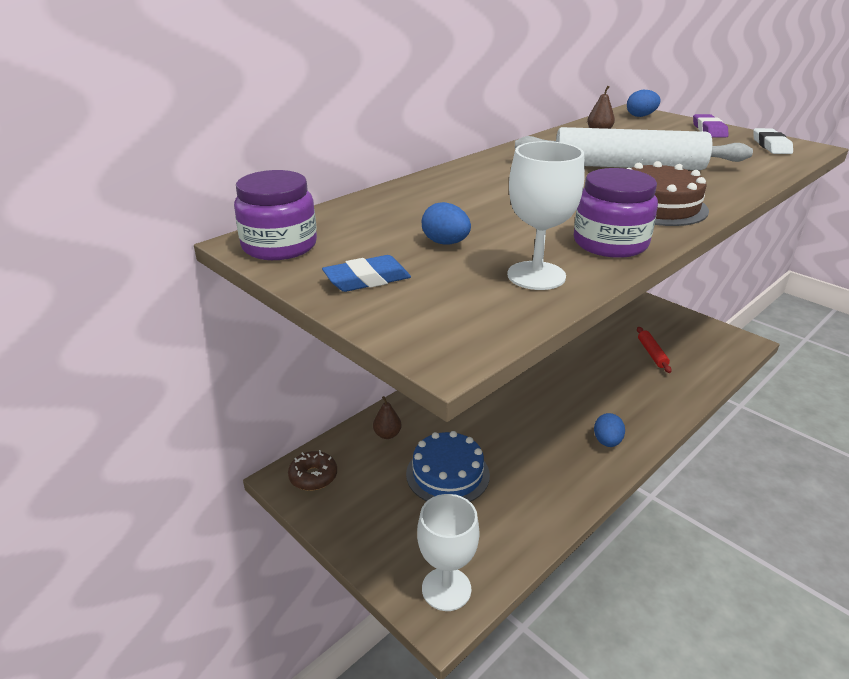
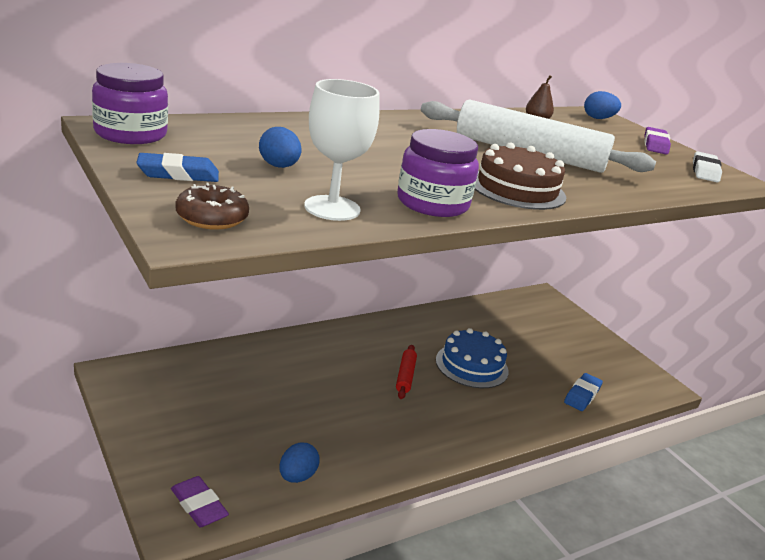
camera: 10 degrees right, 5 degrees down
brown donut [288,450,337,491] -> brown donut moved to [176,182,249,230]
brown pear [373,396,402,439] -> none
blue cake [406,431,490,502] -> blue cake moved to [436,328,509,388]
white goblet [417,494,480,611] -> purple eraser [171,476,229,527]
blue egg [594,413,625,447] -> blue egg moved to [279,443,320,483]
red rolling pin [637,327,672,373] -> red rolling pin moved to [396,345,417,399]
none -> blue eraser [564,373,603,411]

